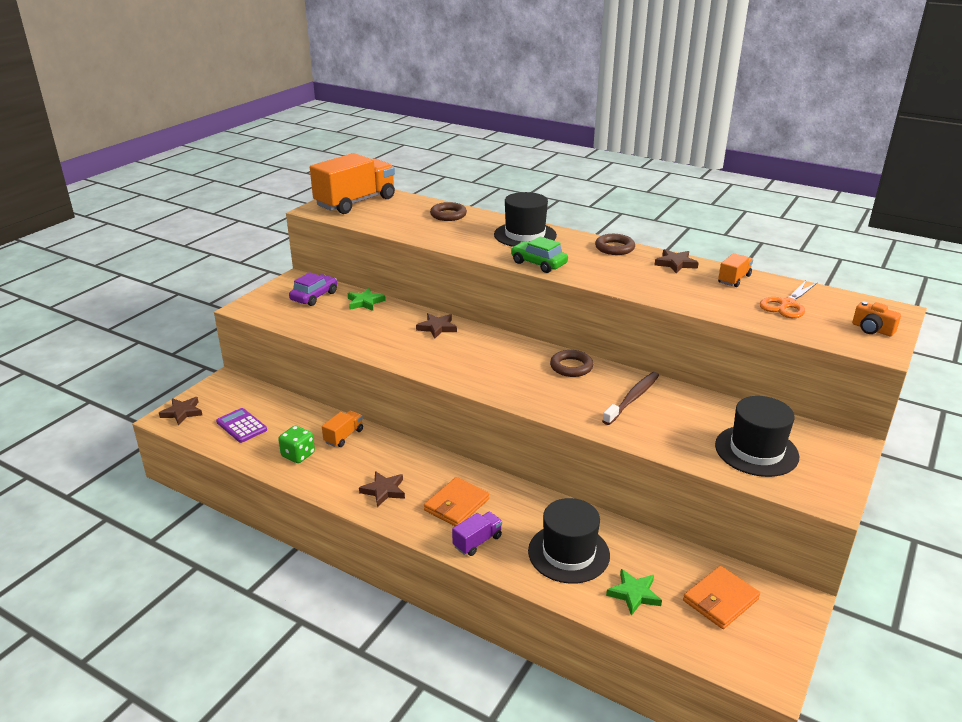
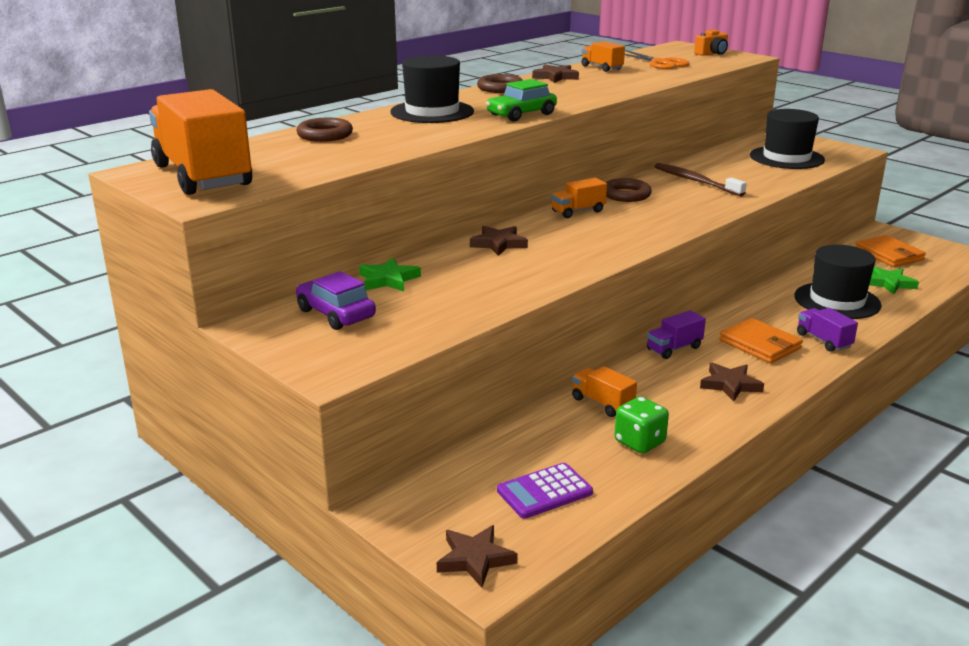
camera: 75 degrees left, 5 degrees down
none -> orange truck [551,178,607,218]
none -> purple truck [647,310,706,359]

